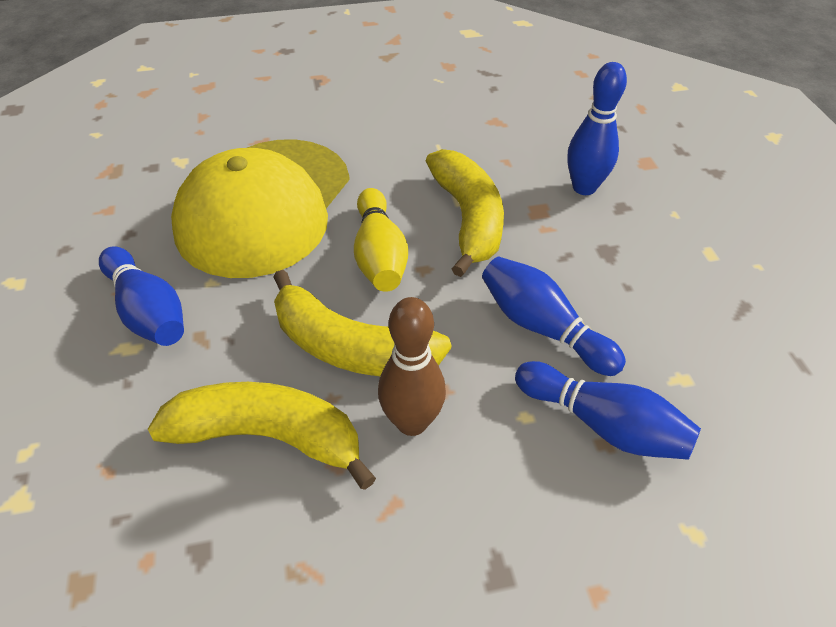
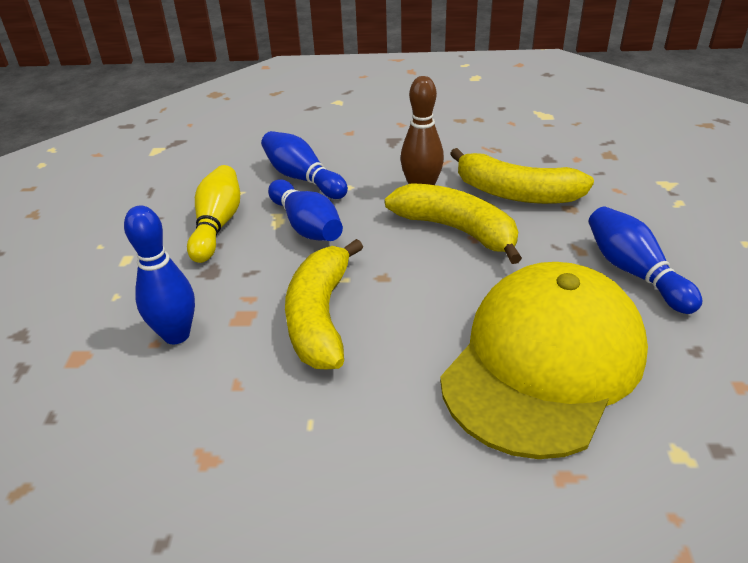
camera: 165 degrees left, 10 degrees down
yellow bowling pin [354,188,408,292] -> yellow bowling pin moved to [187,165,240,263]

